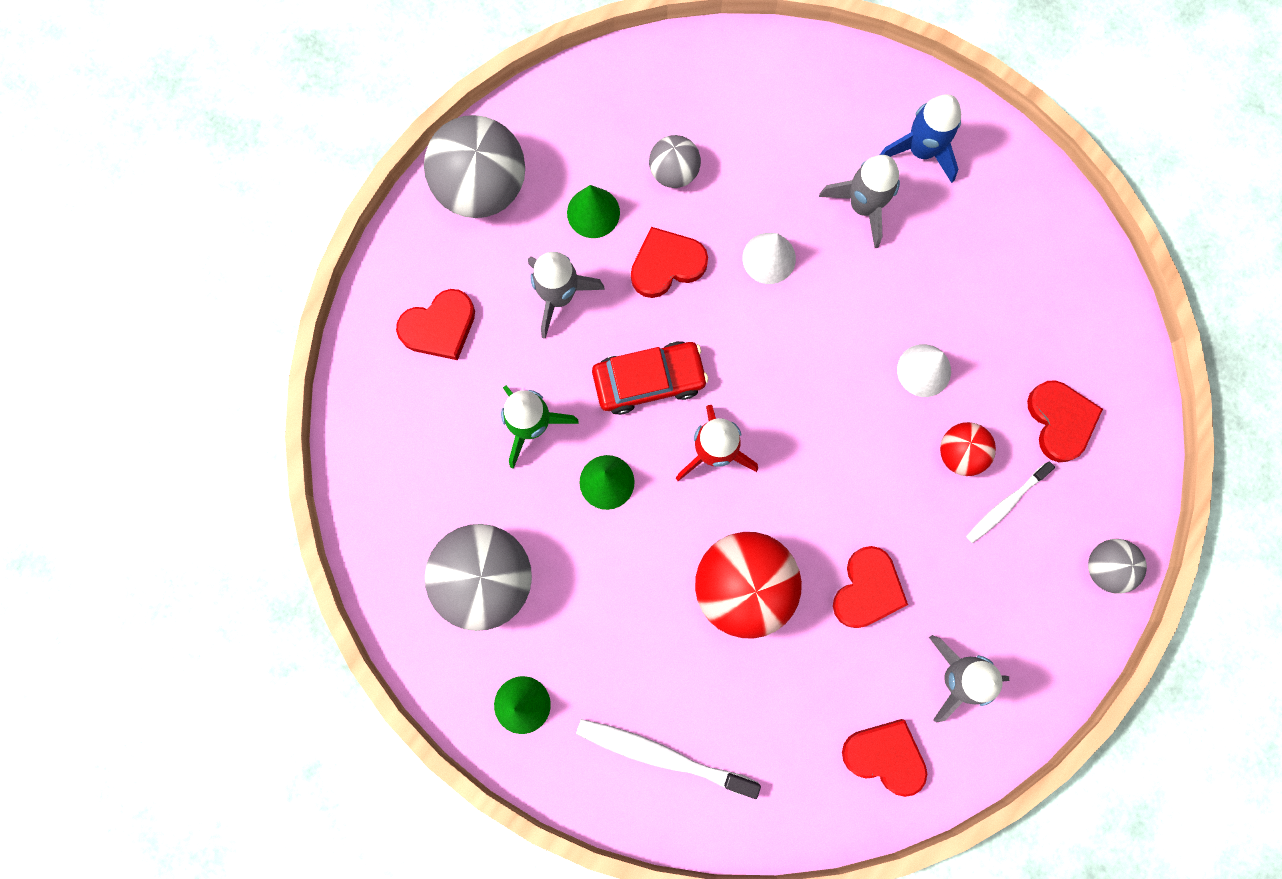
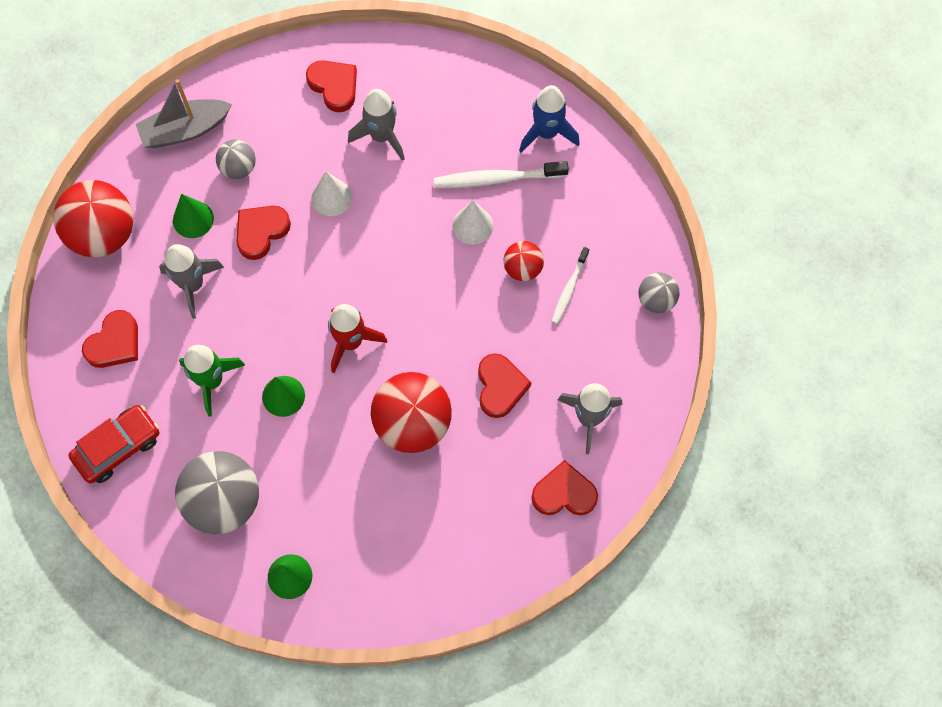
camera: 25 degrees left, 10 degrees down
grey ball [424,115,525,218] -> red ball [54,180,133,258]
white toothbrush [576,719,761,799] -> white toothbrush moved to [434,161,569,188]
red car [592,341,708,415] -> red car moved to [69,405,159,483]
blue rocket [880,94,961,183] -> blue rocket moved to [519,85,580,153]
red heart [1027,380,1103,462] -> red heart moved to [306,60,357,112]
none -> grey boat [136,79,232,148]

